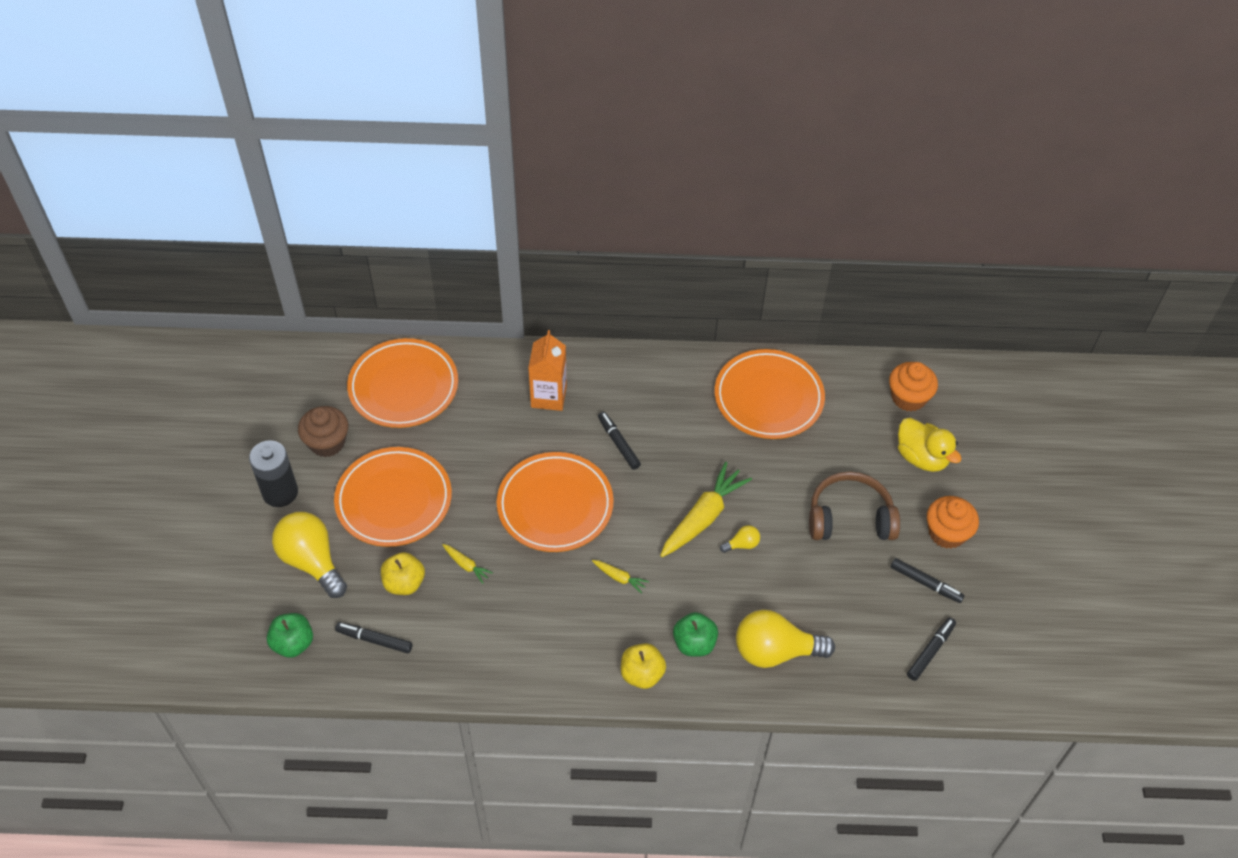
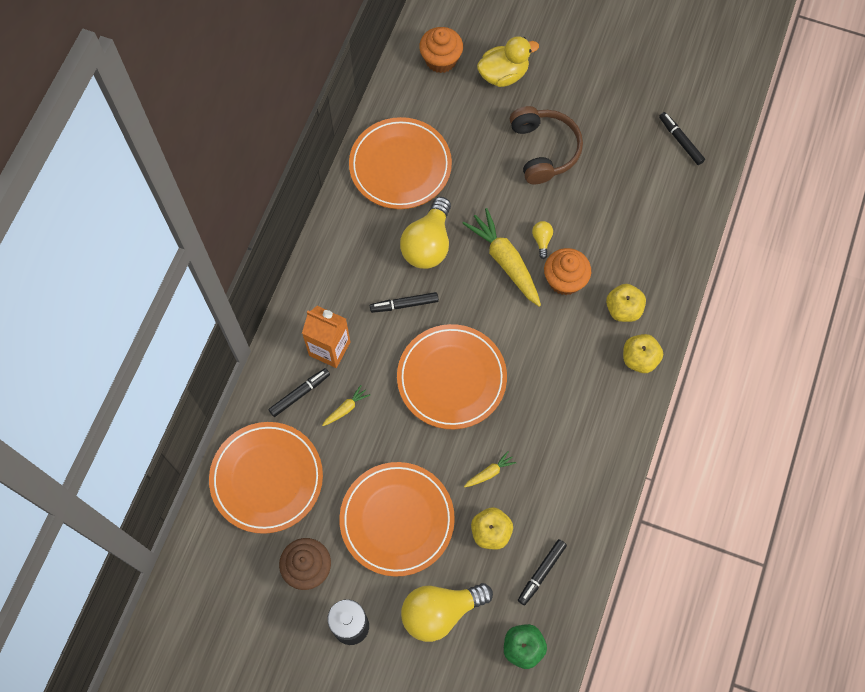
camera: 70 degrees left, 15 degrees up
yellow carrot [592,560,649,594] -> yellow carrot moved to [322,385,370,426]
green apple [673,612,718,657] -> yellow apple [606,284,646,322]
yellow light bulb [736,610,835,668] -> yellow light bulb moved to [400,197,451,269]
brown headphones [809,471,900,540] -> brown headphones turned 150 degrees clockwise [510,106,583,184]
black marker [891,558,965,603] -> black marker moved to [268,368,330,417]
orange cupcake [927,496,979,549] -> orange cupcake moved to [544,248,591,295]

